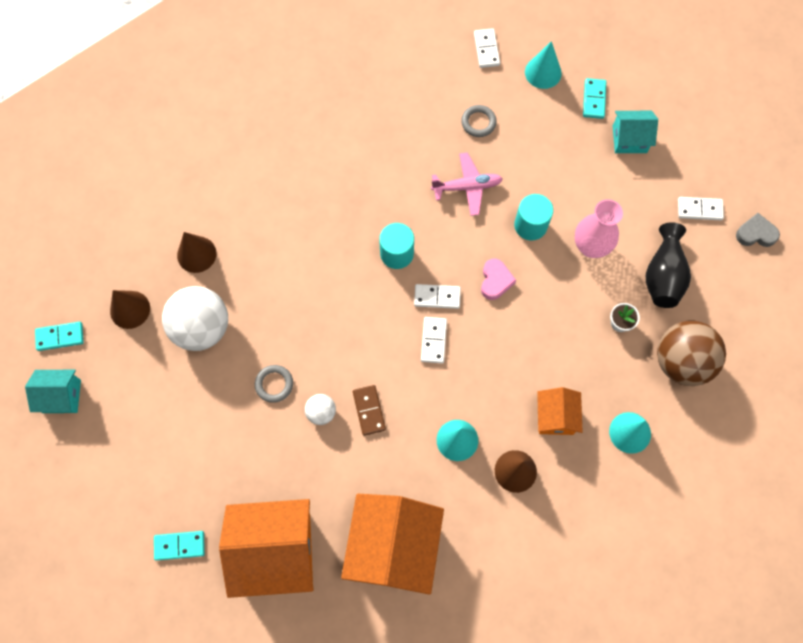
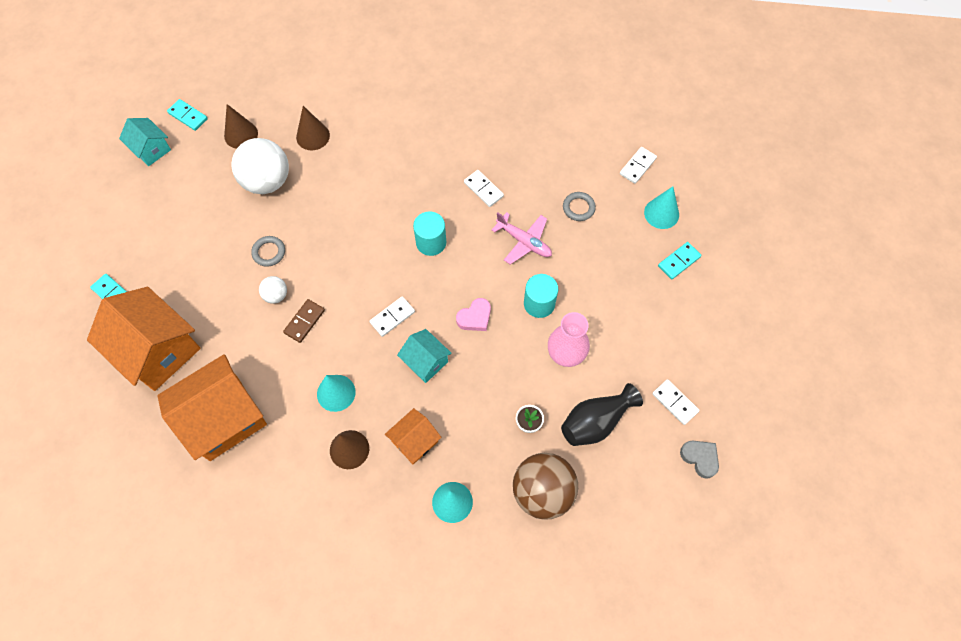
camera: 45 degrees right, 5 degrees down
white domino [414,284,461,309] -> white domino moved to [464,170,504,207]
turquoise house [613,111,658,153] -> turquoise house moved to [397,329,452,383]

